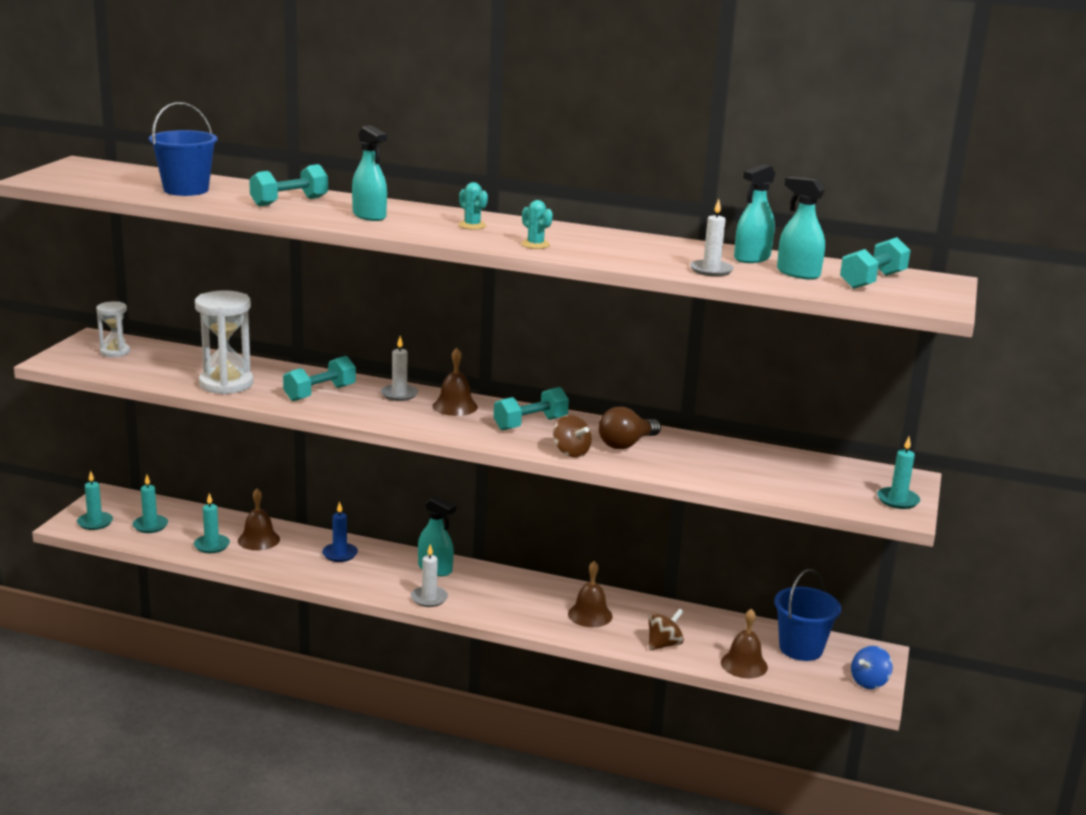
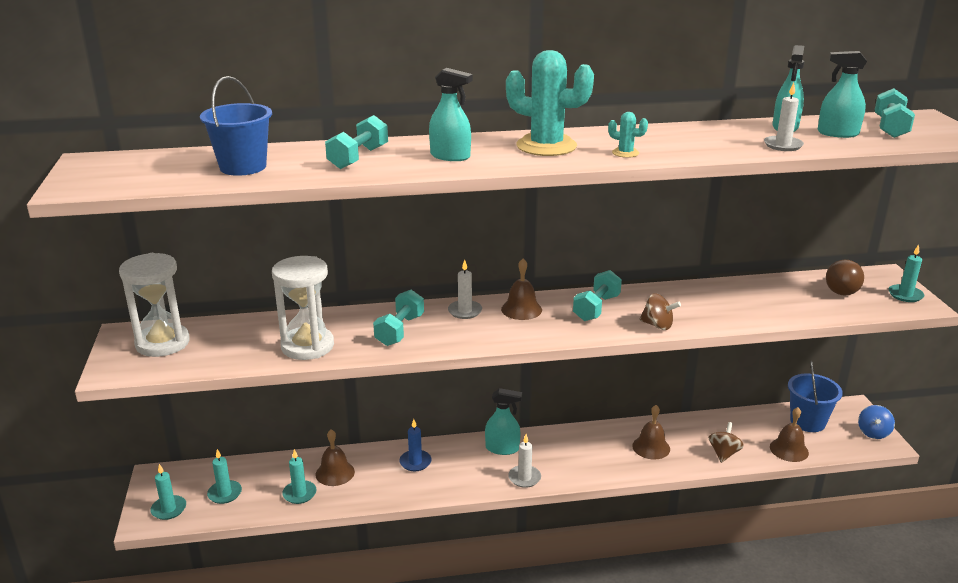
camera: 25 degrees left, 5 degrees up
white hourglass [96,301,130,357] -> white hourglass [119,253,190,357], size x1.76
turquoise cactus [458,182,488,230] -> turquoise cactus [506,50,594,156], size x2.30
brown light bulb [599,407,661,449] -> brown light bulb moved to [826,260,864,296]

